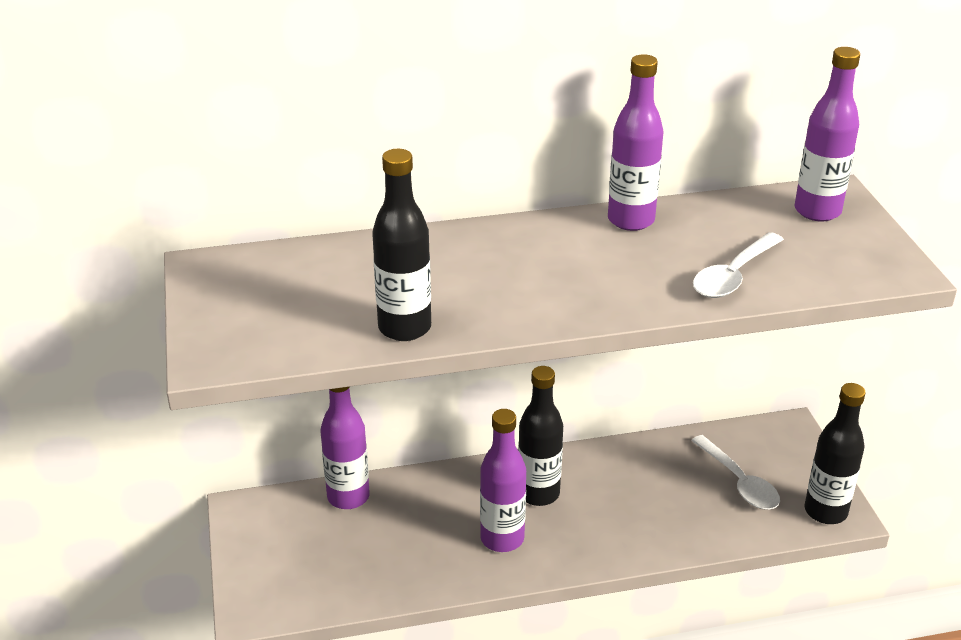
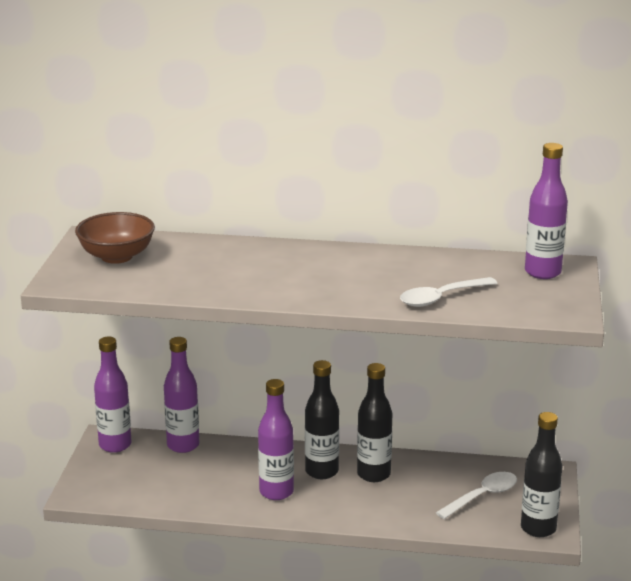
camera: 20 degrees right, 10 degrees down
black bottle [372,149,431,341] -> black bottle moved to [357,363,393,482]
purple bottle [608,54,664,231] -> purple bottle moved to [94,337,131,453]
white spoon [691,435,780,510] -> white spoon turned 120 degrees counterclockwise [436,472,517,519]
none -> brown bowl [75,212,155,264]

